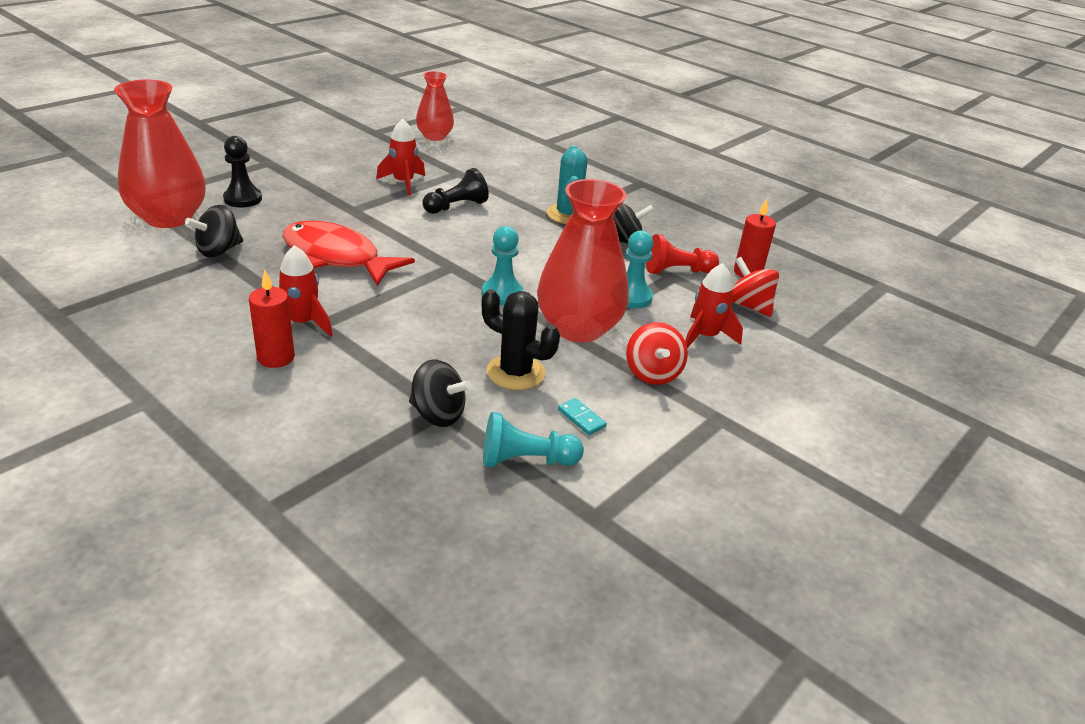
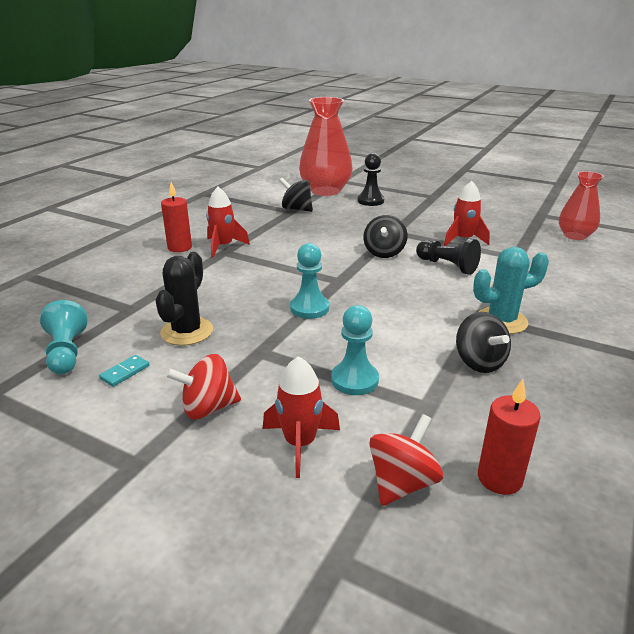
camera: 80 degrees right, 5 degrees down
red fish [282,221,415,286] -> none
black spinning top [409,359,472,427] -> black spinning top moved to [363,215,407,258]
red vase [537,179,629,342] -> none
red pawn [646,234,719,274] -> none

